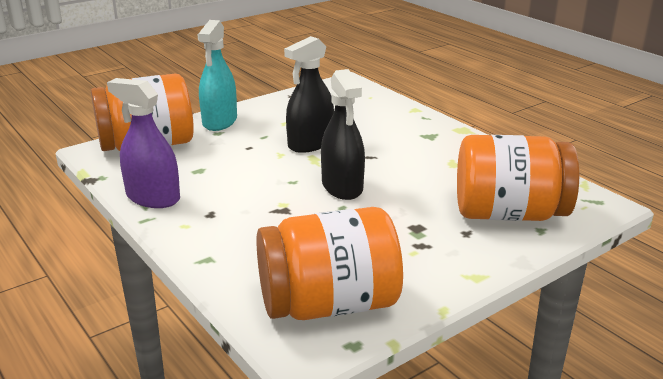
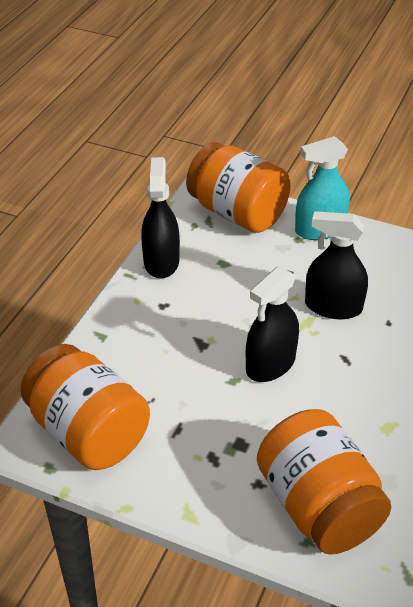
camera: 60 degrees right, 15 degrees up
purple spray bottle [107,78,180,208] -> black spray bottle [141,157,180,279]

